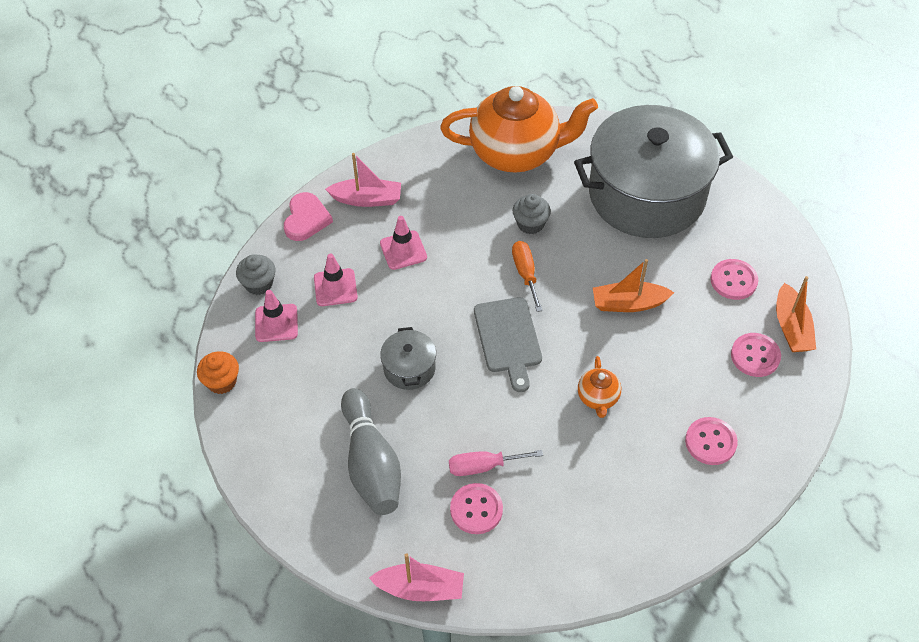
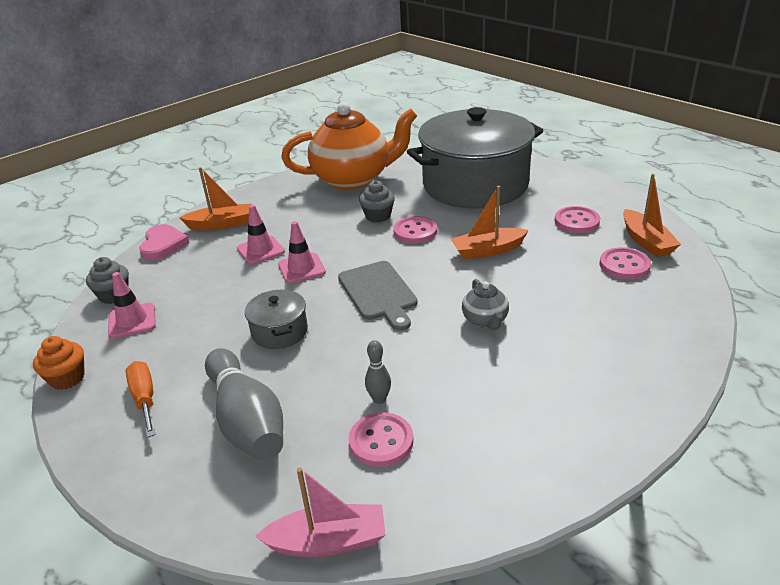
camera: 10 degrees left, 20 degrees down
pink traffic cone [314,253,358,306] -> pink traffic cone moved to [278,221,326,283]
pink boat [325,153,401,207] -> orange boat [179,167,252,230]
pink screwdriver [449,450,543,476] -> grey bowling pin [365,340,391,404]
orange screwdriver [512,241,543,312] -> orange screwdriver moved to [126,361,155,438]
orange teapot [578,356,621,418] -> grey teapot [462,279,509,330]
pink button [685,417,738,465] -> pink button moved to [393,216,437,243]

